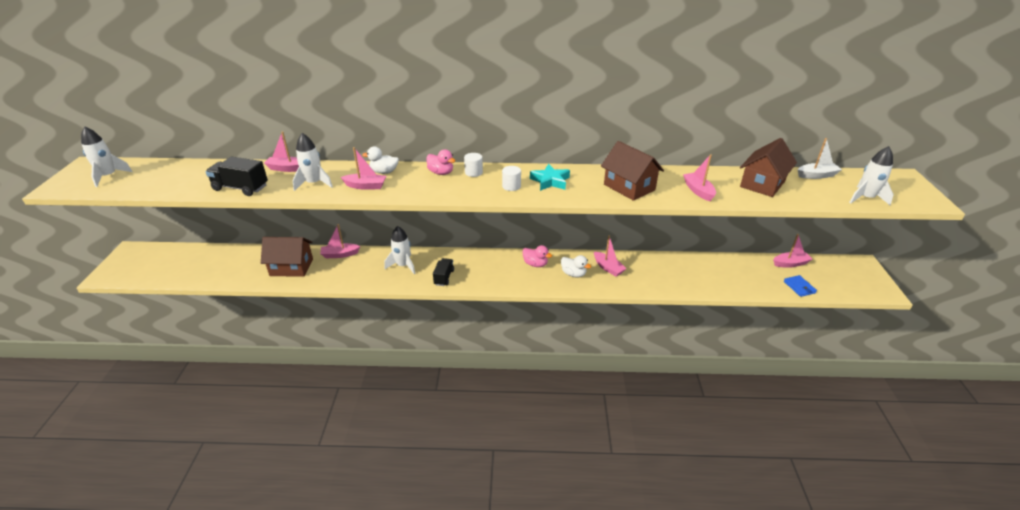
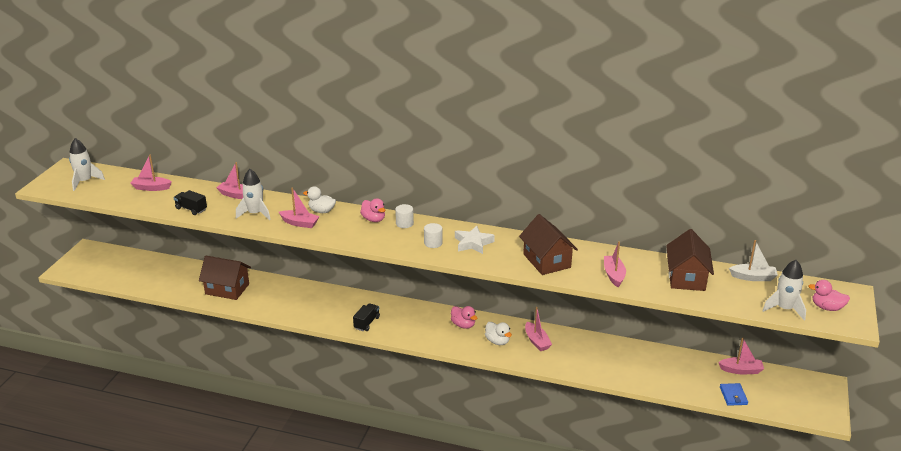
camera: 15 degrees right, 5 degrees down
black truck [206,157,268,196] -> black truck [174,190,207,215], size x0.66
pink boat [320,224,360,258] -> pink boat moved to [130,155,172,191]
white rocket [384,226,416,274] -> none
turquoise star [530,164,570,191] -> white star [455,226,495,254]
brown house [740,138,797,197] -> brown house turned 45 degrees counterclockwise [666,229,714,291]
none -> pink duck [808,280,850,311]

